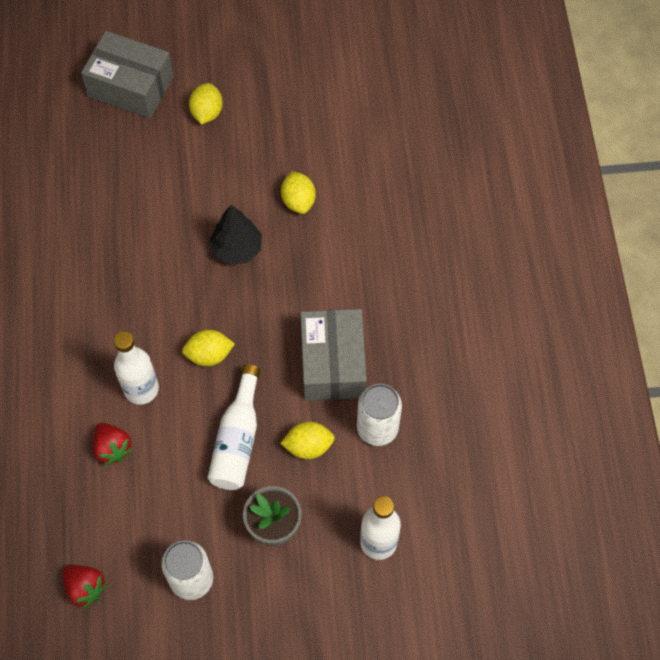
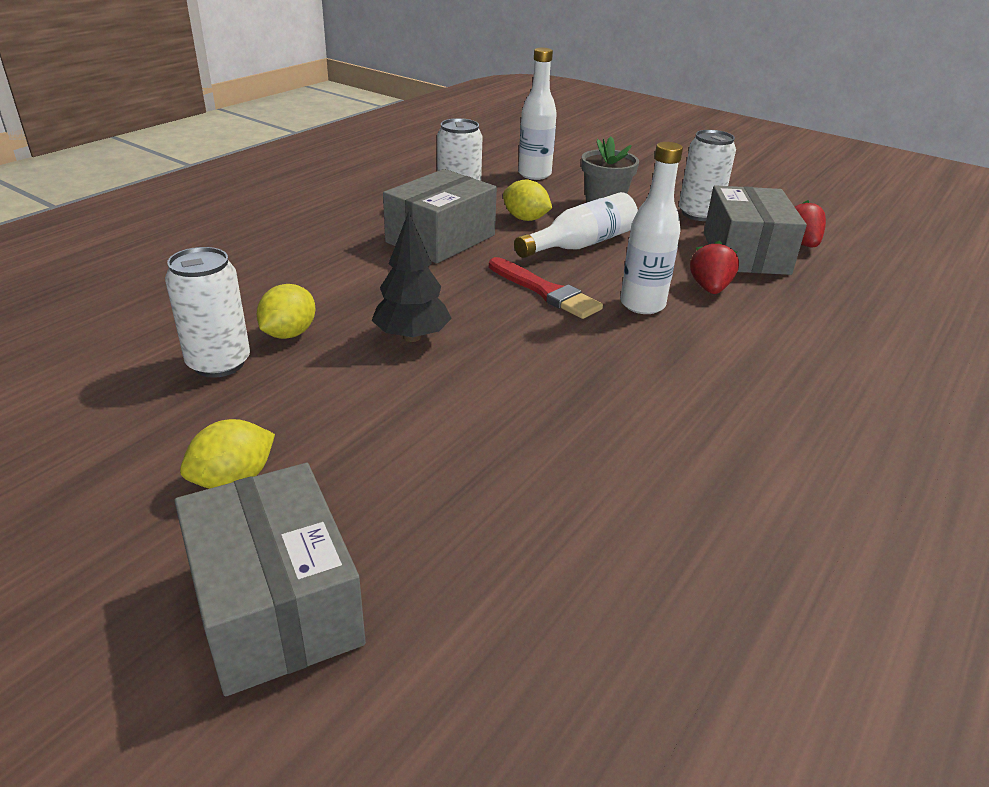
camera: 140 degrees left, 30 degrees down
yellow lemon [182,330,235,366] -> red brush [489,257,603,319]
none -> white can [165,247,250,378]
none -> grey box [704,185,807,275]

